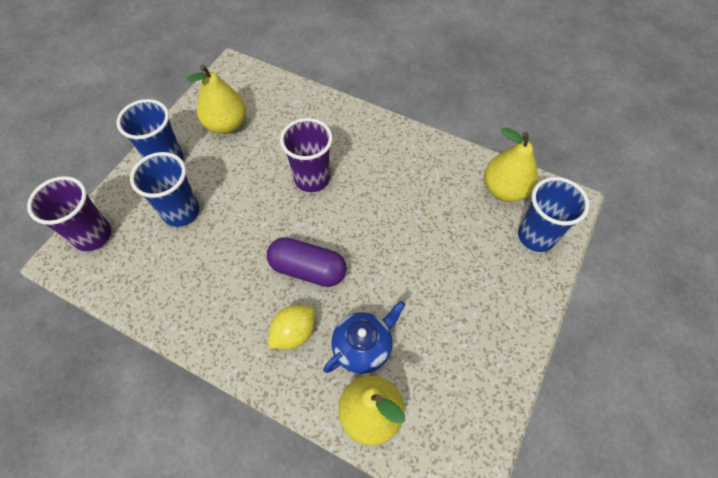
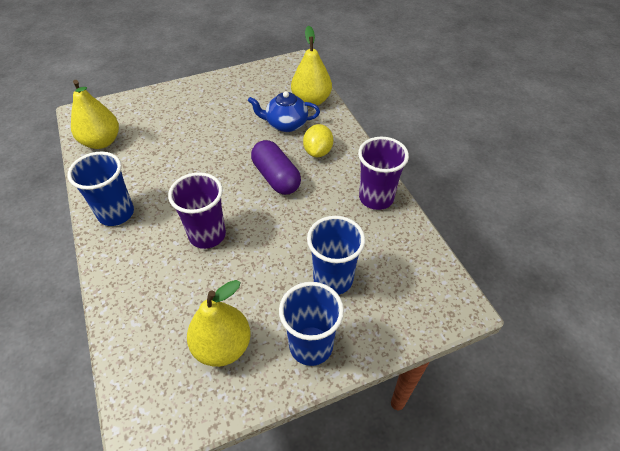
camera: 140 degrees left, 10 degrees down
purple cup [27,176,111,251] -> purple cup moved to [358,137,409,210]
yellow lemon [268,305,315,350] -> yellow lemon turned 75 degrees counterclockwise [303,124,333,157]
blue cup [518,177,590,252] -> blue cup moved to [68,151,134,226]

